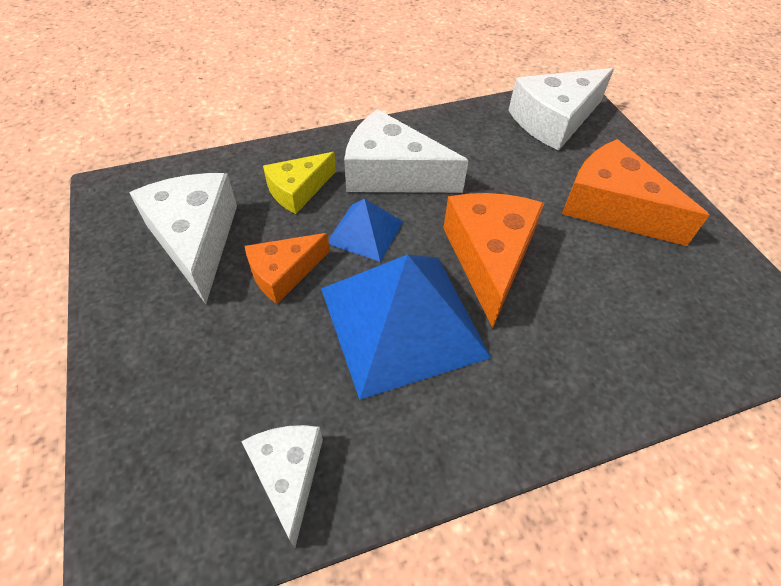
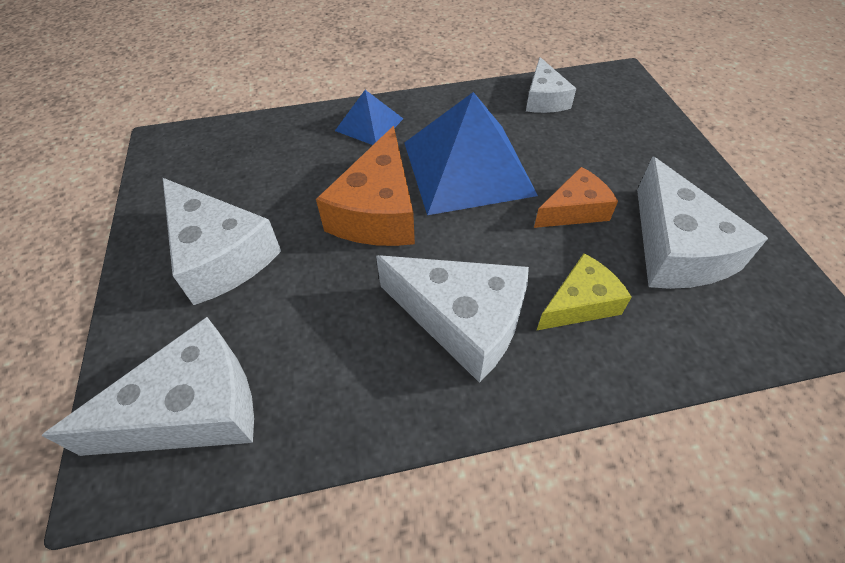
camera: 170 degrees left, 0 degrees up
blue pyramid [328,199,403,262] -> blue pyramid moved to [335,90,403,145]
orange cheese [562,139,709,246] -> white cheese [163,178,281,305]

